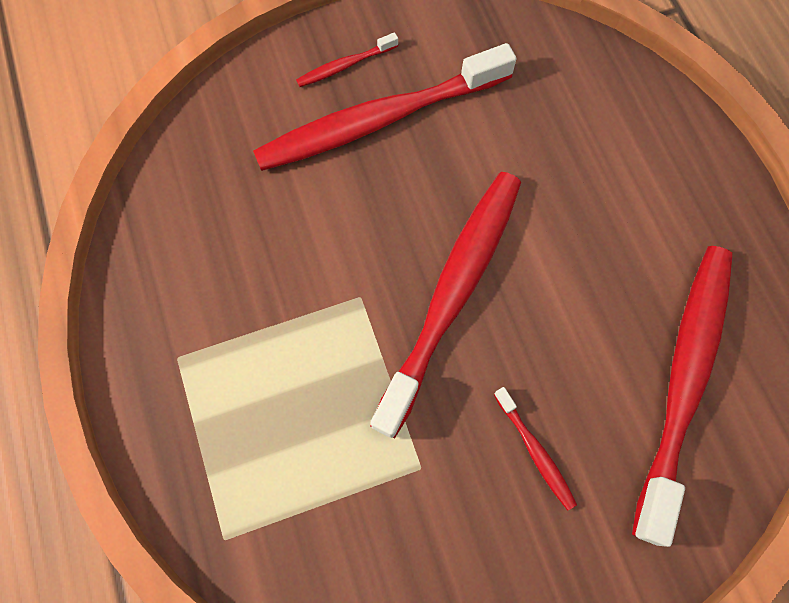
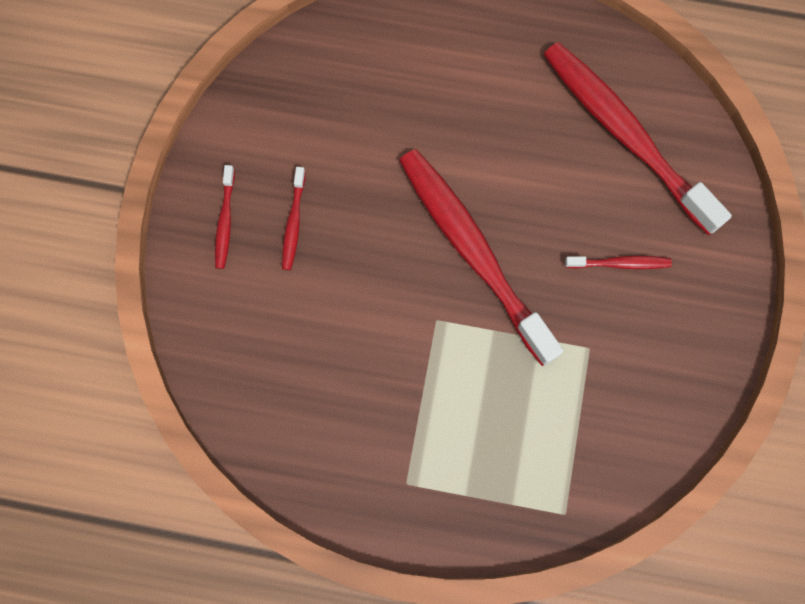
camera: 60 degrees left, 5 degrees up
red toothbrush [253,43,516,171] -> red toothbrush [282,167,306,270], size x0.42

